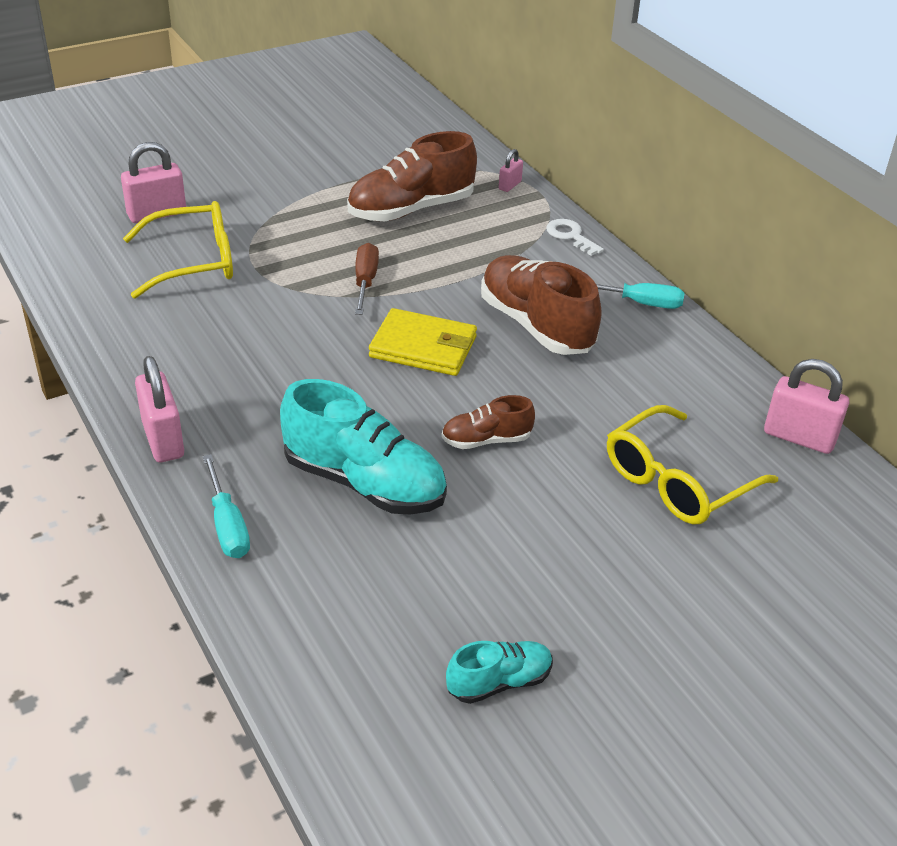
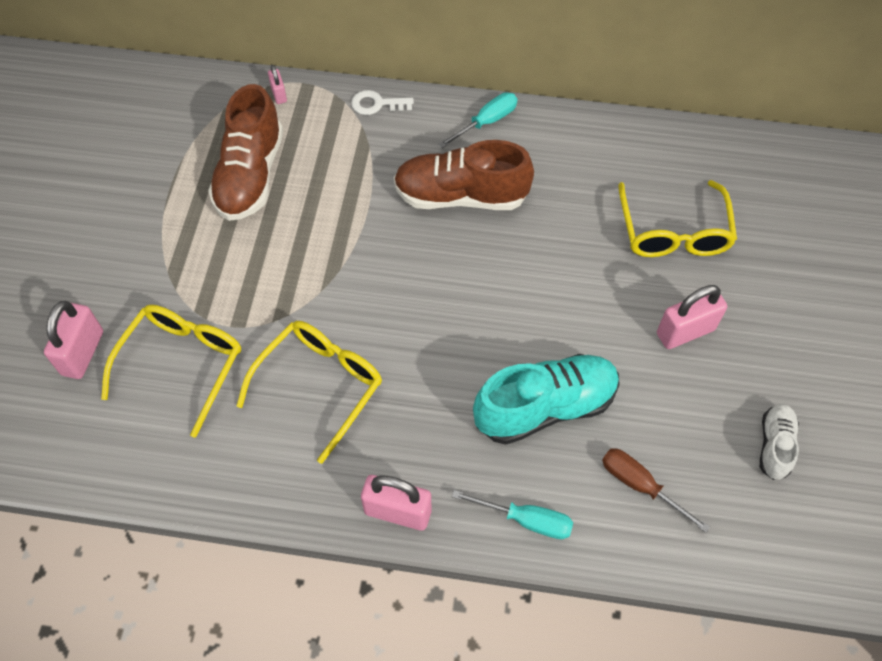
camera: 50 degrees left, 20 degrees up
brown screwdriver [355,243,379,315] -> brown screwdriver moved to [602,448,710,533]
yellow wallet [369,308,477,376] -> none
brown shoe [442,395,535,449] -> none
turquoise shoe [446,641,553,704] -> white shoe [760,404,799,480]
pink padlock [764,359,849,454] -> pink padlock moved to [657,285,727,349]
none -> yellow glasses [236,321,382,464]

